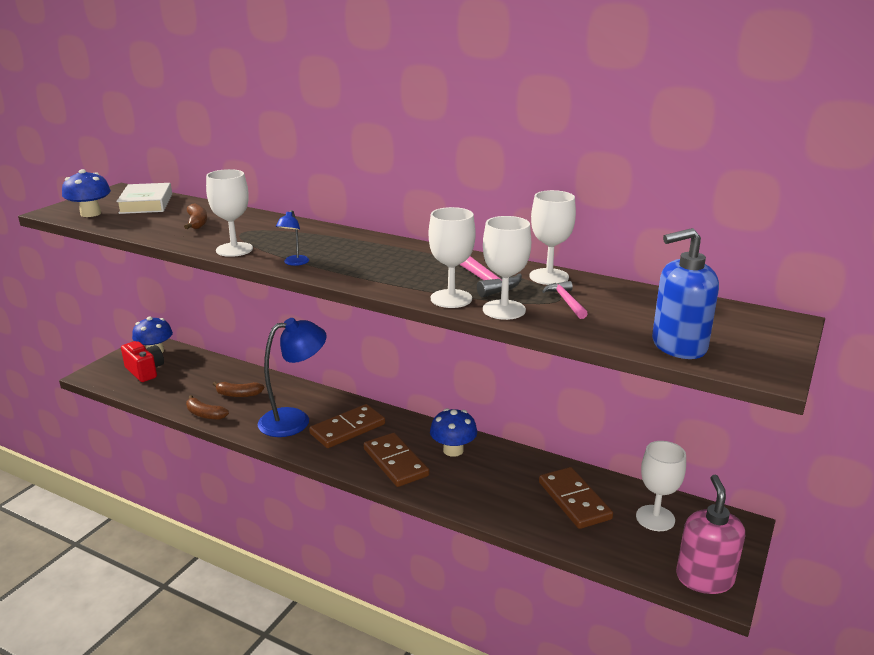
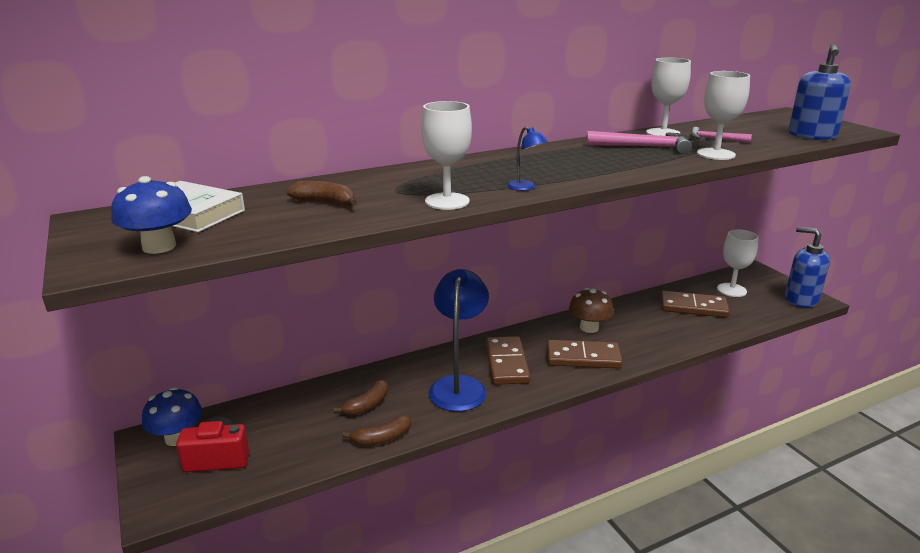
camera: 55 degrees left, 0 degrees up
white goblet [429,207,476,308] -> none
blue mushroom [430,408,477,457] -> brown mushroom [569,288,614,333]
pink soap dispenser [676,475,745,594] -> blue soap dispenser [785,227,830,308]

